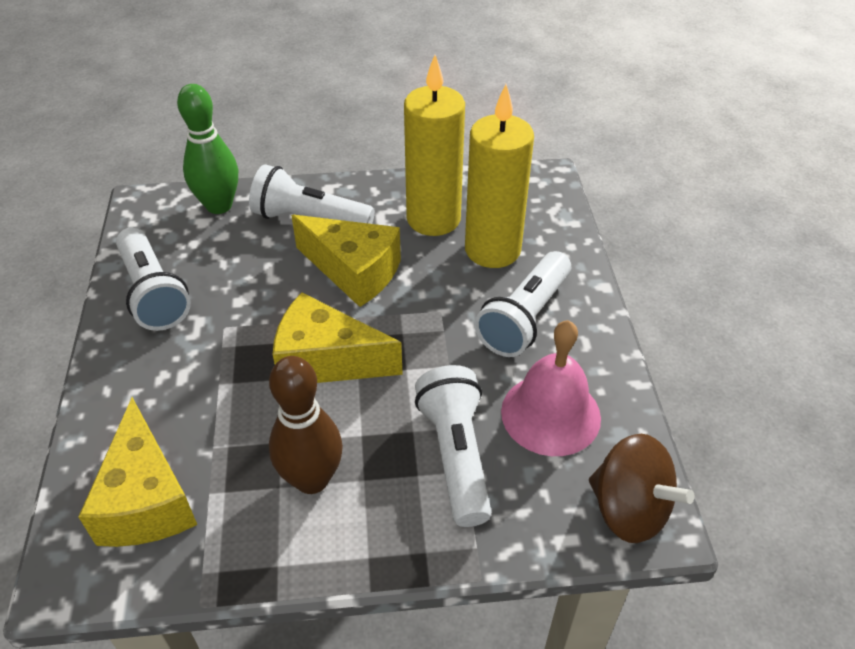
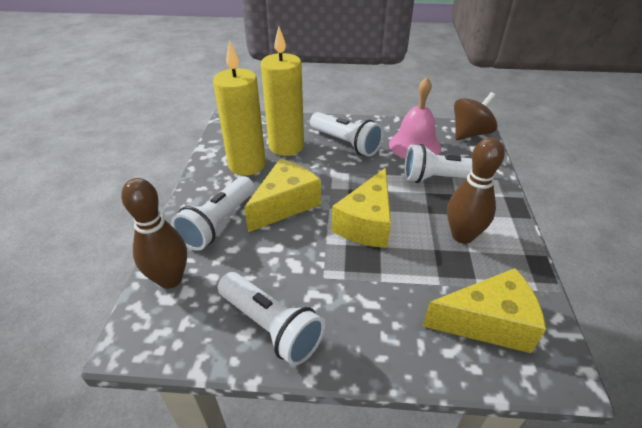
camera: 80 degrees left, 5 degrees down
white flashlight [116,228,191,331] -> white flashlight turned 60 degrees clockwise [218,272,325,366]
green bowling pin [177,84,238,214] -> brown bowling pin [121,178,187,289]

